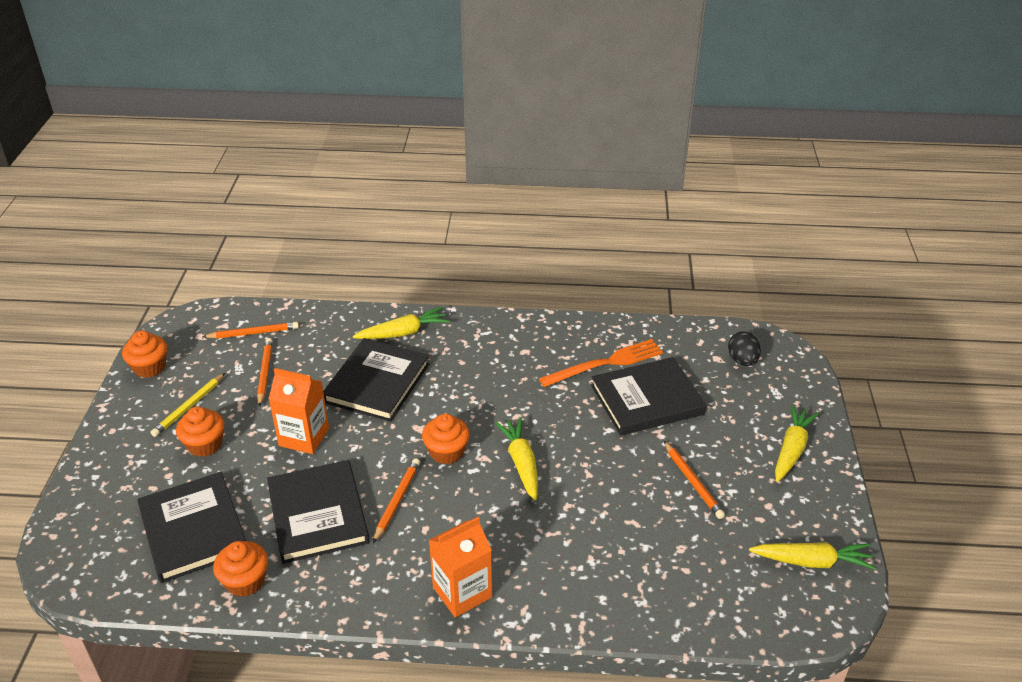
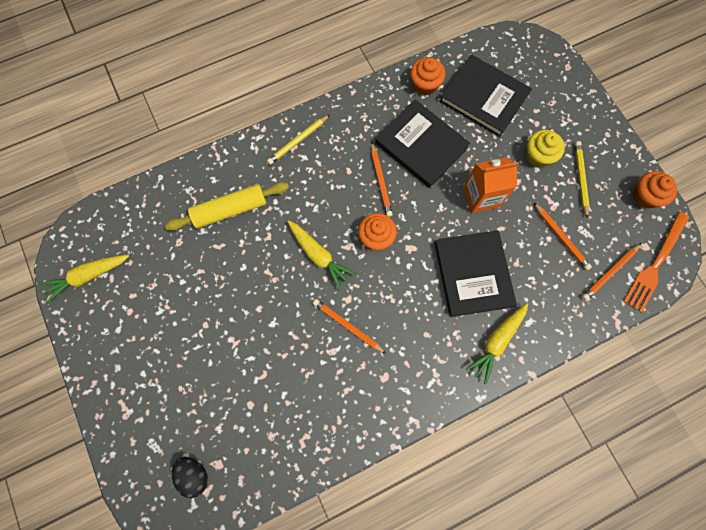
camera: 150 degrees right, 35 degrees up
orange cupcake [176,406,224,457] -> yellow cupcake [526,130,565,167]
orange carton [429,517,492,618] -> yellow pencil [267,115,330,165]
orange fork [539,339,663,387] -> orange fork moved to [623,212,689,313]
black book [591,357,706,436] -> none
orange pencil [664,441,725,519] -> orange pencil moved to [313,299,386,354]
yellow carrot [775,405,819,482] -> none
none -> yellow rolling pin [165,182,289,231]

